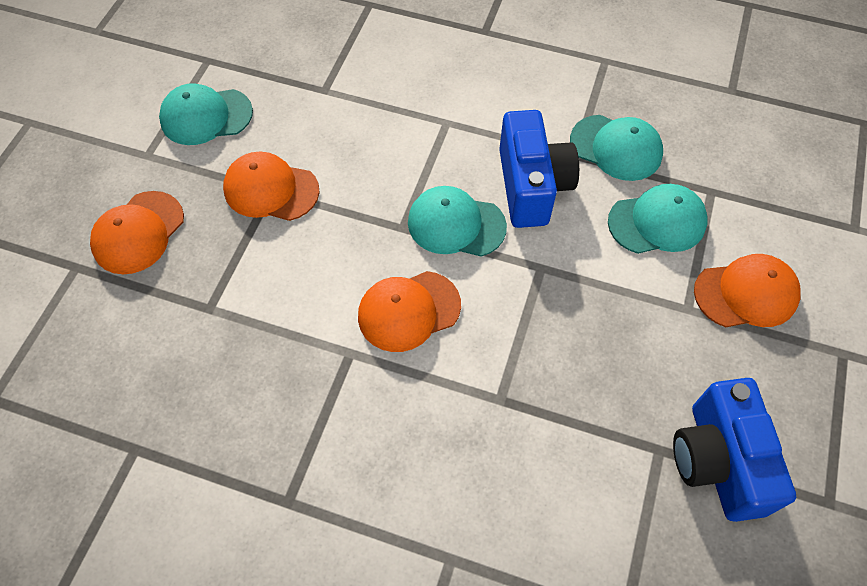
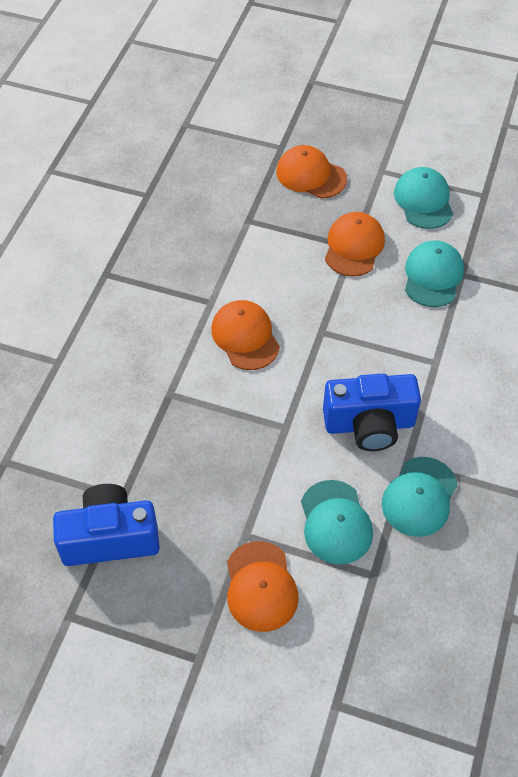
camera: 90 degrees right, 5 degrees down
turquoise cap [408,186,507,257] -> turquoise cap moved to [405,240,464,307]

